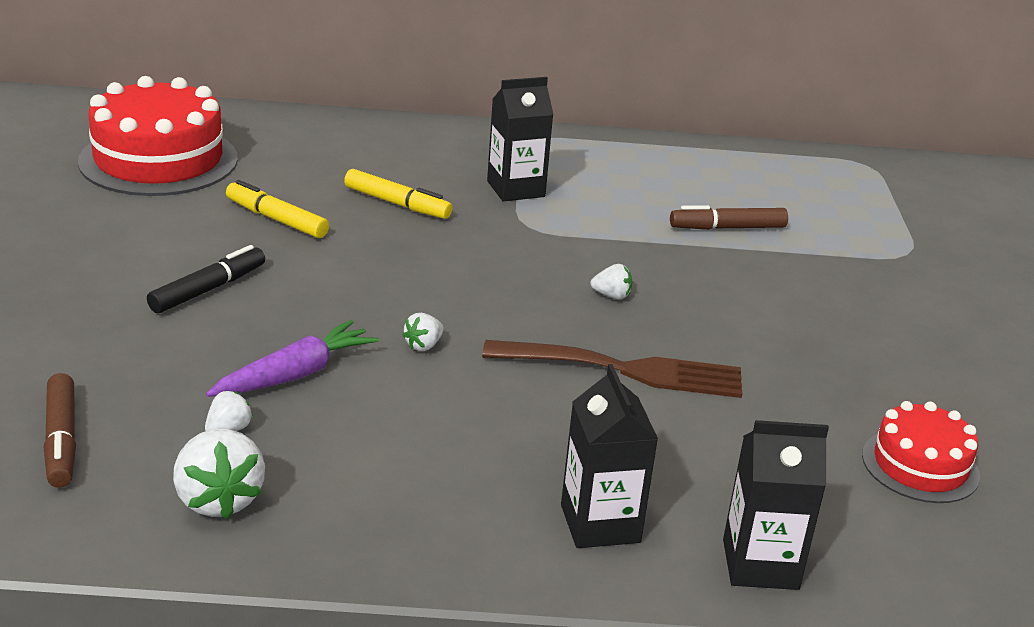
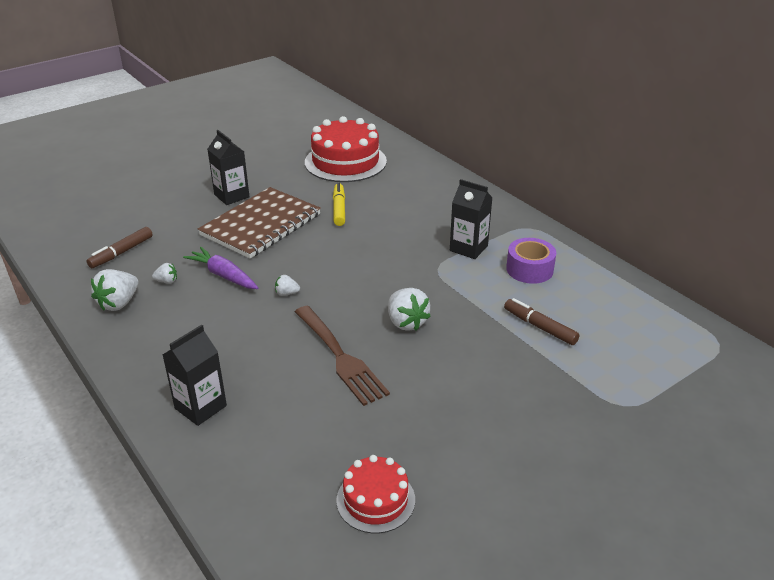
camera: 55 degrees right, 5 degrees up
black marker [147,245,265,313] -> brown notebook [198,187,321,259]
purple carrot [206,320,379,397] -> purple carrot turned 150 degrees counterclockwise [183,247,258,289]
yellow marker [344,169,452,219] -> none
white strawberry [590,264,632,299] -> white strawberry [388,288,431,331], size x1.93
black carton [723,420,829,590] -> black carton moved to [208,130,250,205]
none -> purple tape [506,238,556,284]

